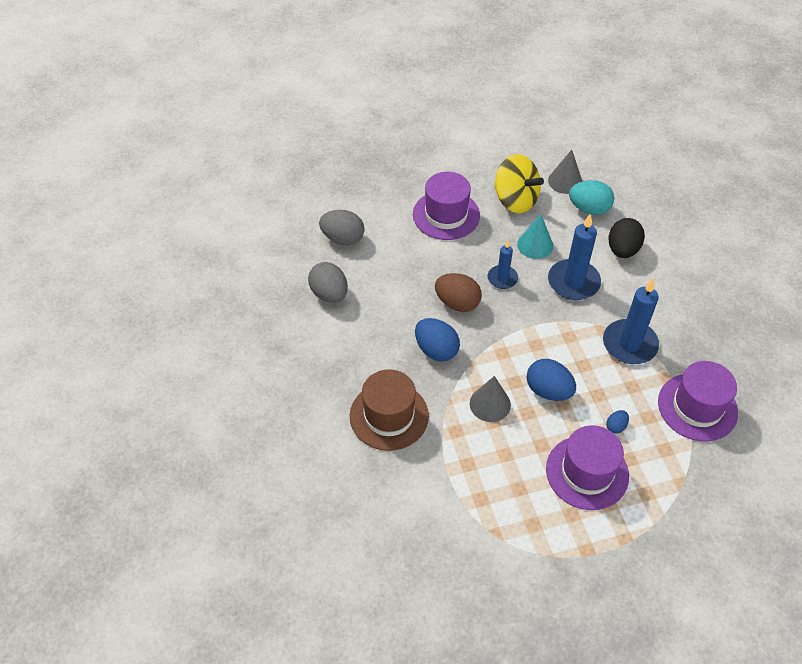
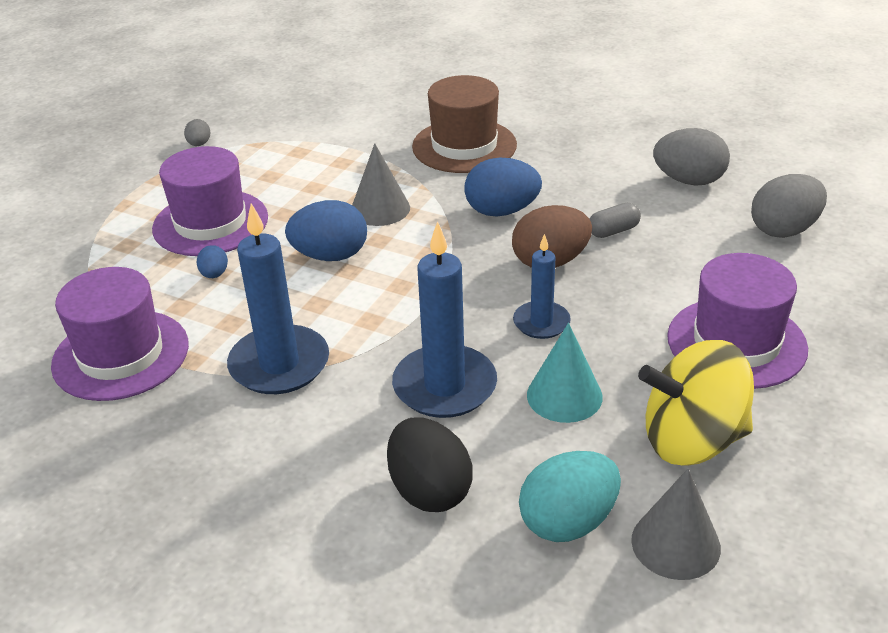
camera: 135 degrees right, 15 degrees down
none -> grey egg [184,119,211,146]
none -> grey capsule [590,203,641,238]

